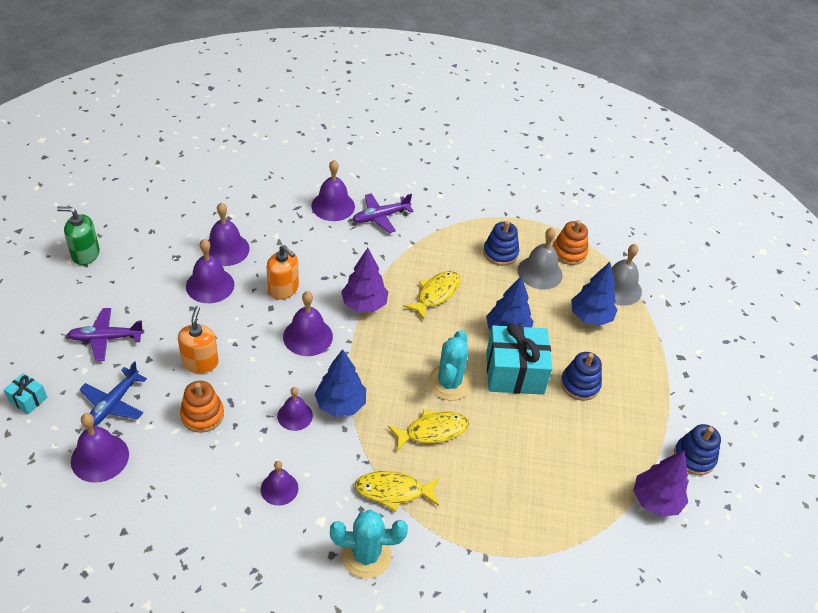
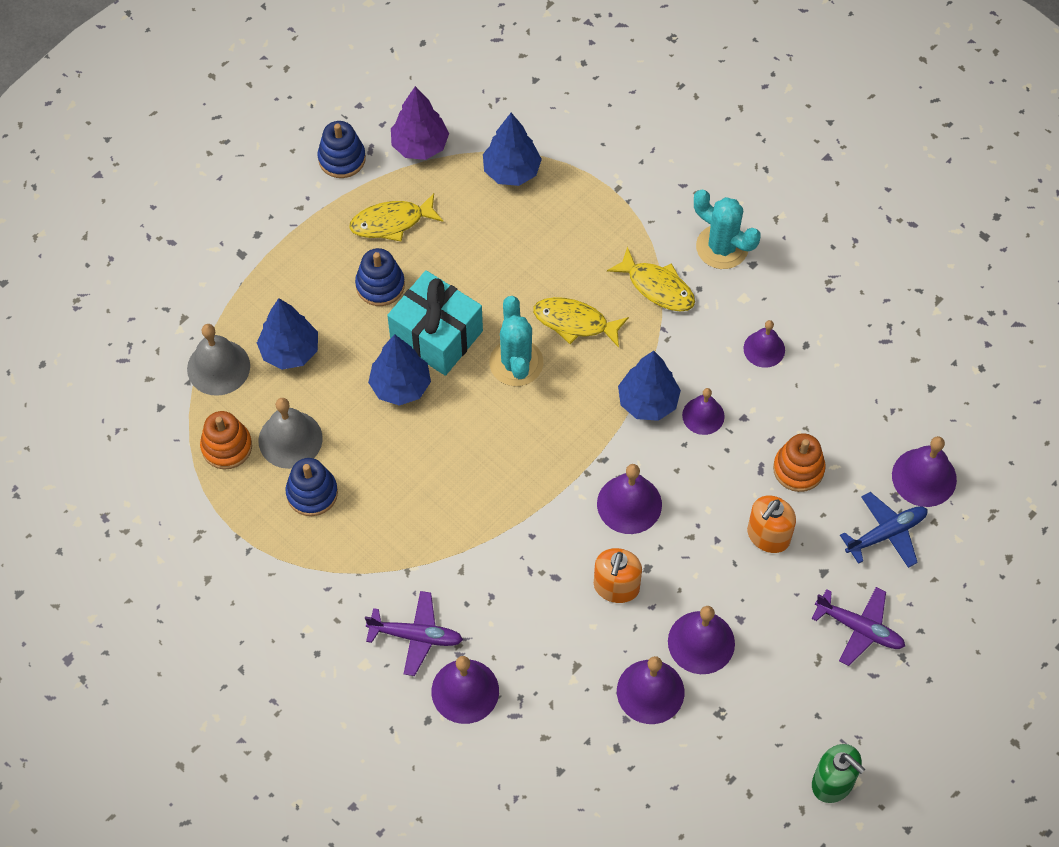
camera: 140 degrees left, 15 degrees up
turquoise gift [4,373,47,414] -> none
orange soap dispenser [267,245,299,300] -> orange soap dispenser turned 150 degrees counterclockwise [594,548,642,603]
purple tree [341,248,388,312] -> none
yellow fish [403,271,461,320] -> yellow fish moved to [350,193,443,242]
turquoise cactus [428,330,471,401] -> turquoise cactus turned 60 degrees counterclockwise [489,296,543,386]
none -> blue tree [483,113,542,186]

